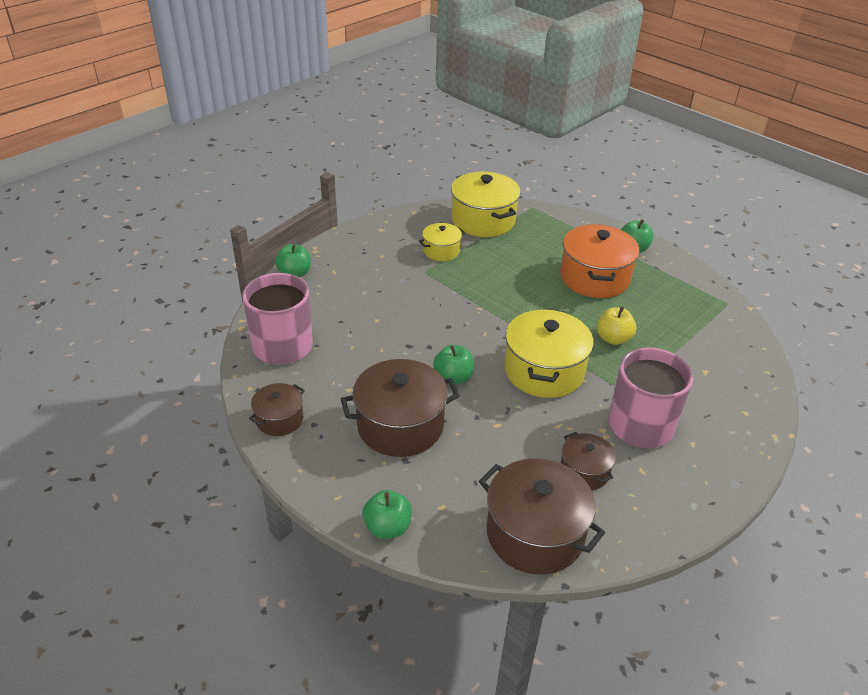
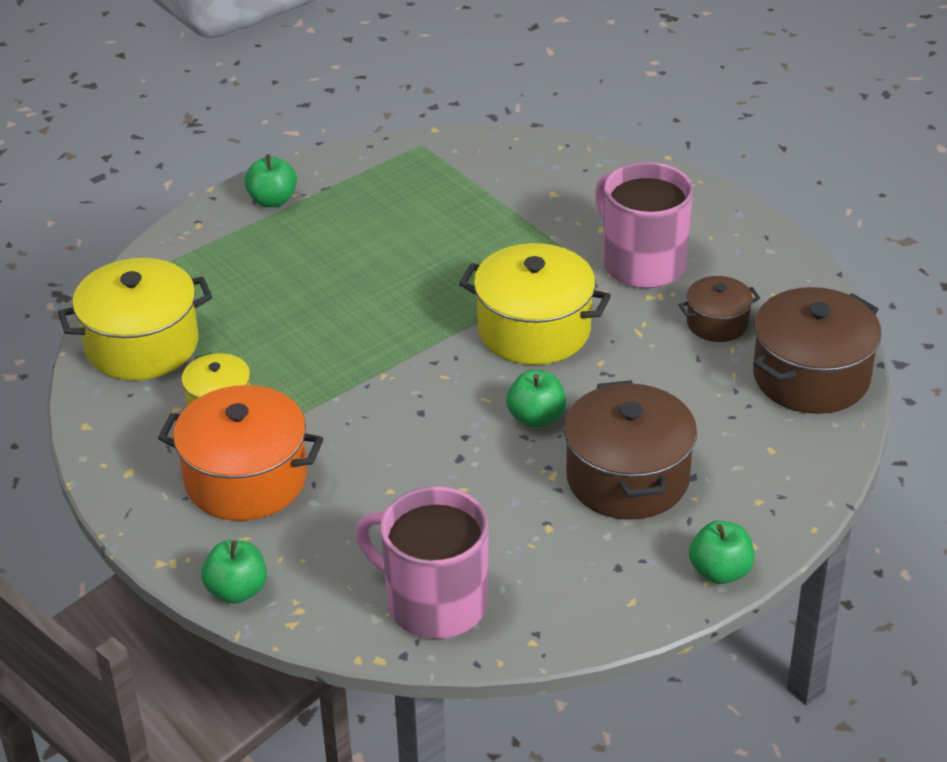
camera: 80 degrees left, 0 degrees up
brown pot [249,383,305,436] -> none
green apple [362,490,412,539] -> green apple moved to [689,521,754,584]
orange pot [560,224,639,298] -> orange pot moved to [158,385,324,521]
yellow apple [597,306,636,345] -> none

